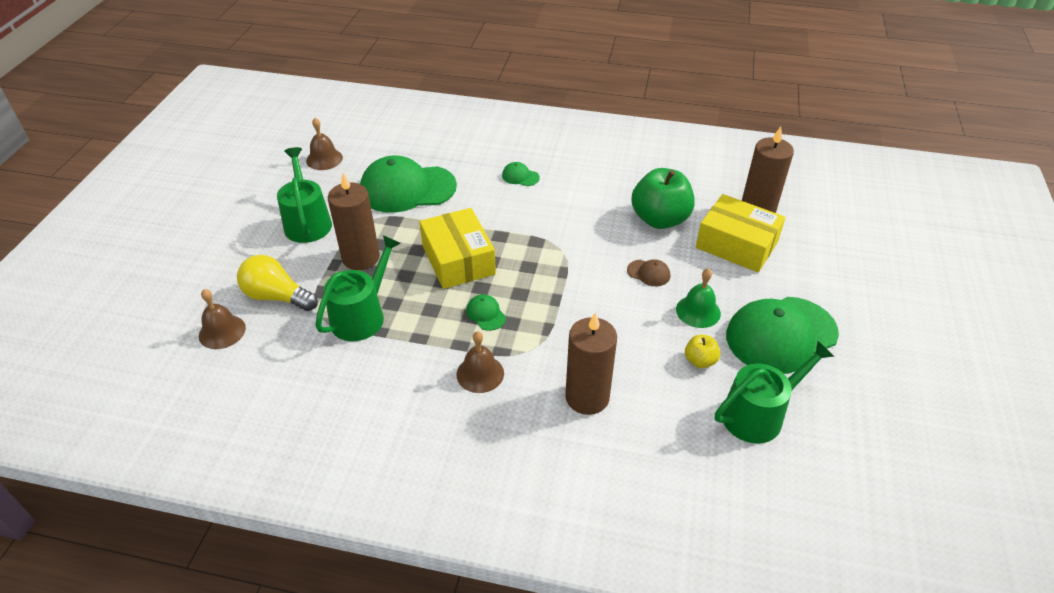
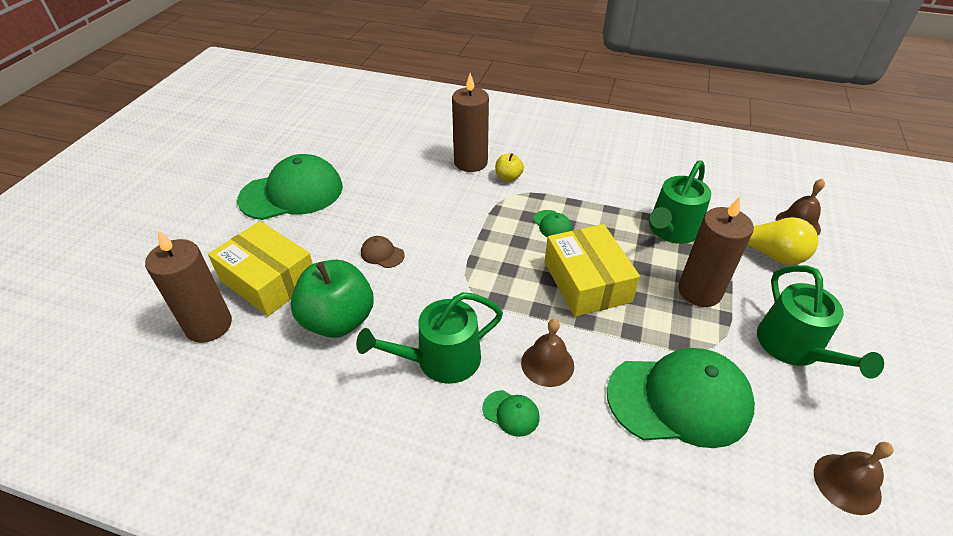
camera: 175 degrees left, 0 degrees up
brown bell [457,331,504,393] -> brown bell moved to [521,319,574,387]
green bell [676,269,721,328] -> none
yellow apple [685,335,720,368] -> yellow apple moved to [495,153,524,182]
green watering can [715,340,835,444] -> green watering can moved to [356,292,503,384]

